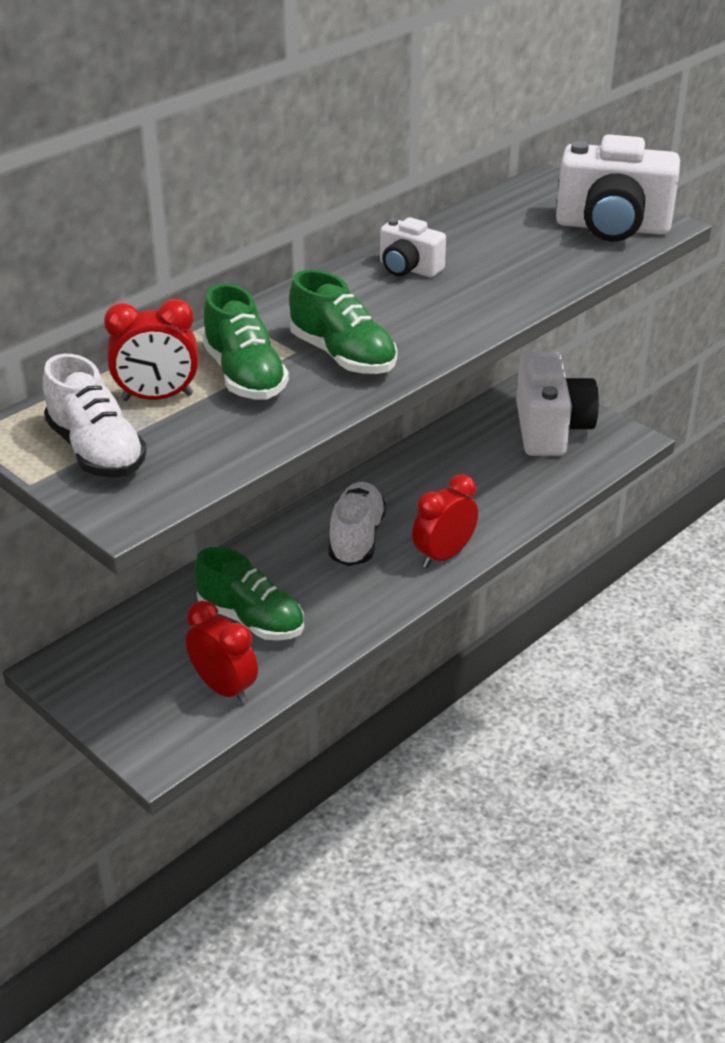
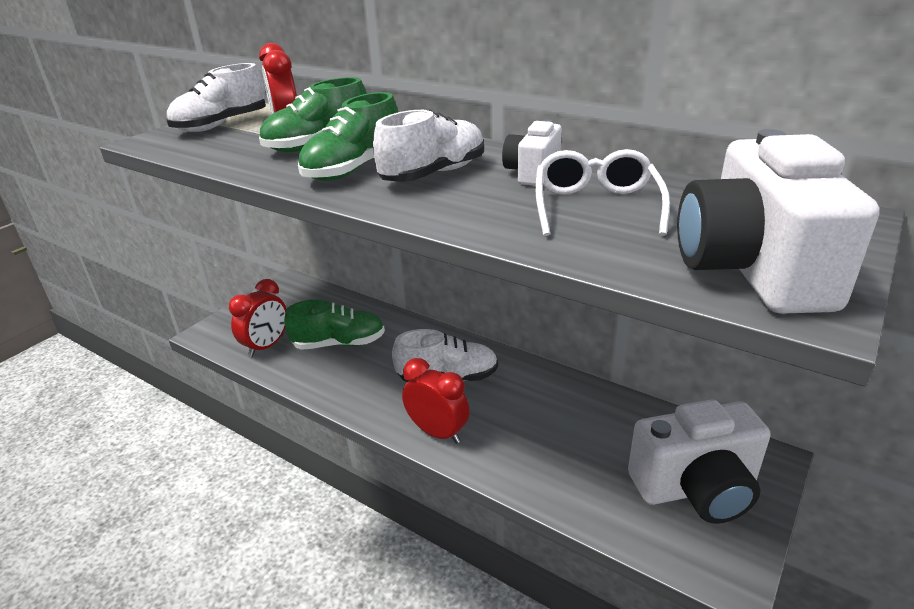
camera: 80 degrees right, 5 degrees down
green shoe [194,547,304,641] -> green shoe turned 120 degrees counterclockwise [284,299,385,350]
none -> white shoe [373,109,484,182]
none -> white glasses [535,149,670,236]

